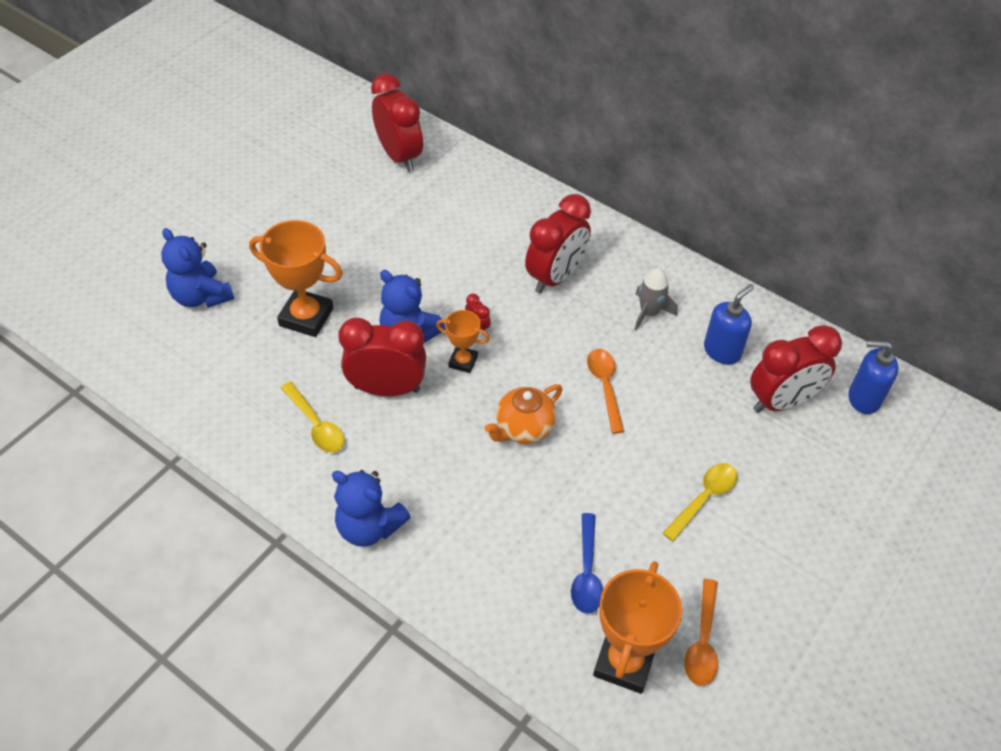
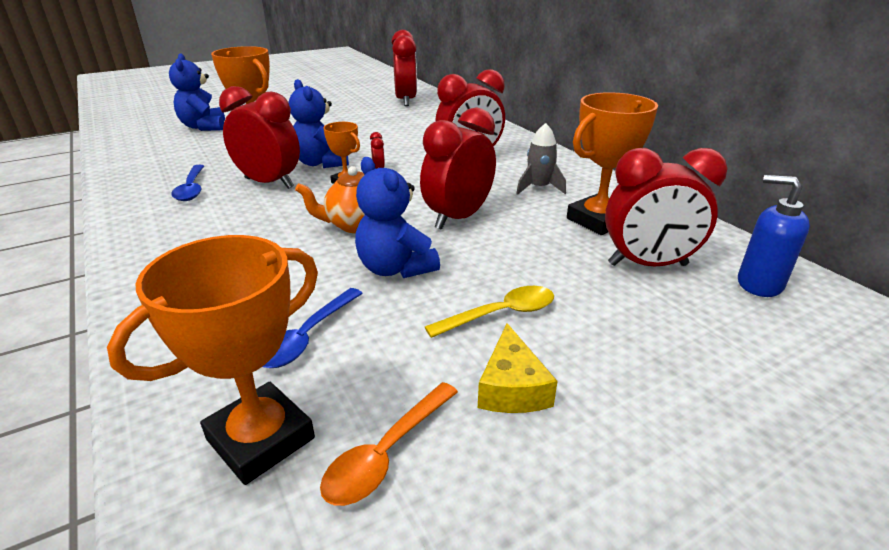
camera: 25 degrees right, 20 degrees down
yellow spoon [281,382,344,452] -> blue spoon [171,165,204,201]
blue teddy bear [332,470,411,547] -> blue teddy bear moved to [355,157,440,278]
orange spoon [587,349,625,434] -> red clock [420,107,496,230]
blue soap dispenser [704,284,754,365] -> orange trophy [567,92,658,235]
none -> yellow cheese [478,323,558,413]

